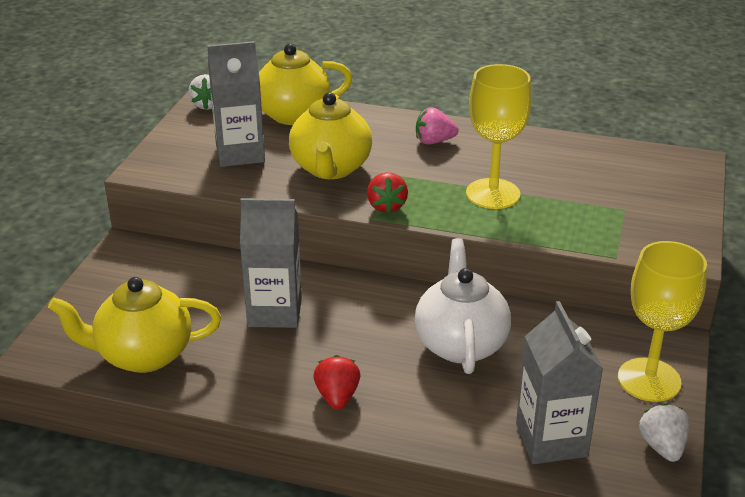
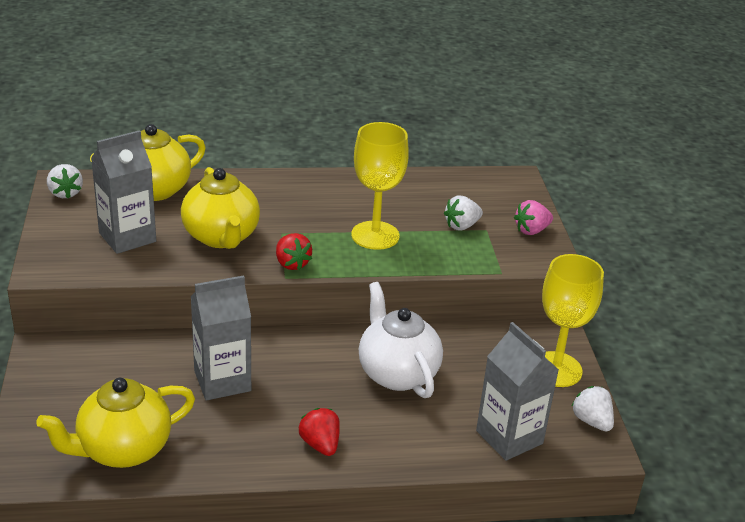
camera: 25 degrees left, 0 degrees up
pink strawberry [416,107,459,144] -> pink strawberry moved to [514,200,553,235]
none -> white strawberry [444,196,483,231]

